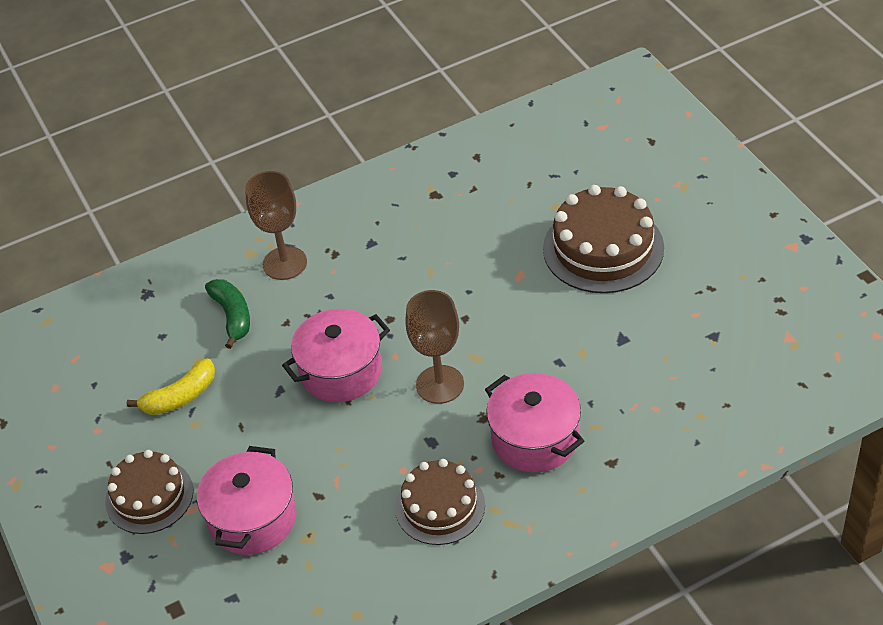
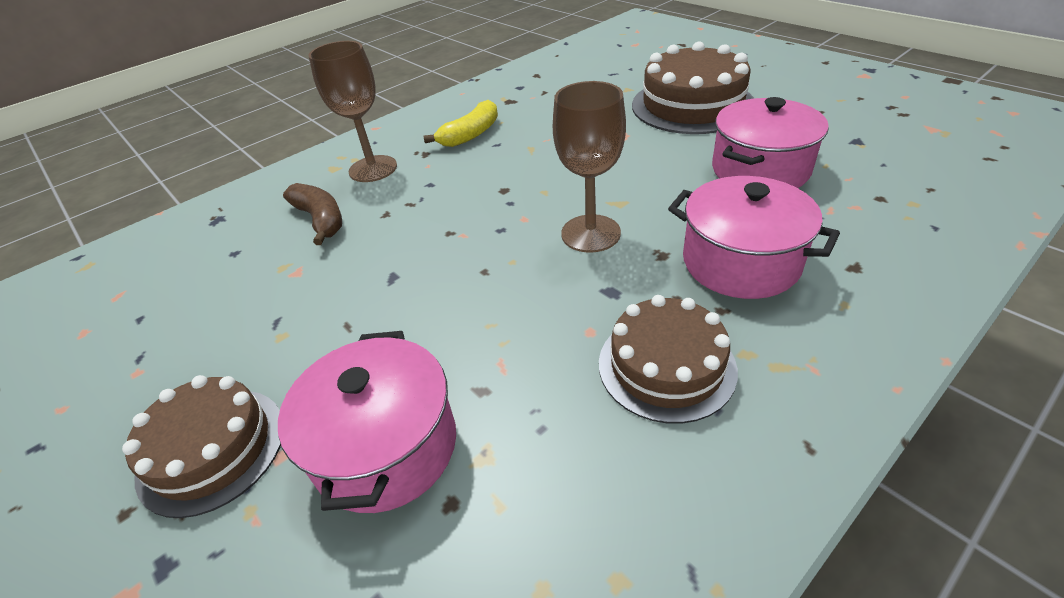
camera: 15 degrees left, 5 degrees down
yellow banana [127,358,215,415] -> yellow banana moved to [424,100,498,147]
green banana [205,279,250,349] -> brown banana [283,183,342,245]
pink pot [282,309,390,402] -> pink pot moved to [712,97,829,188]

